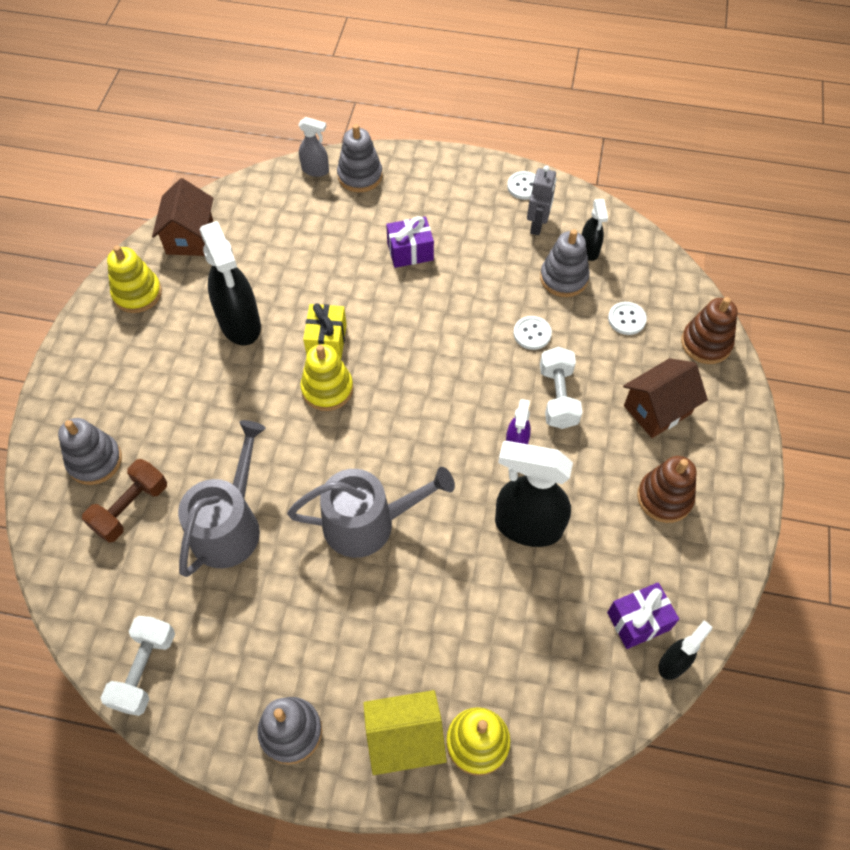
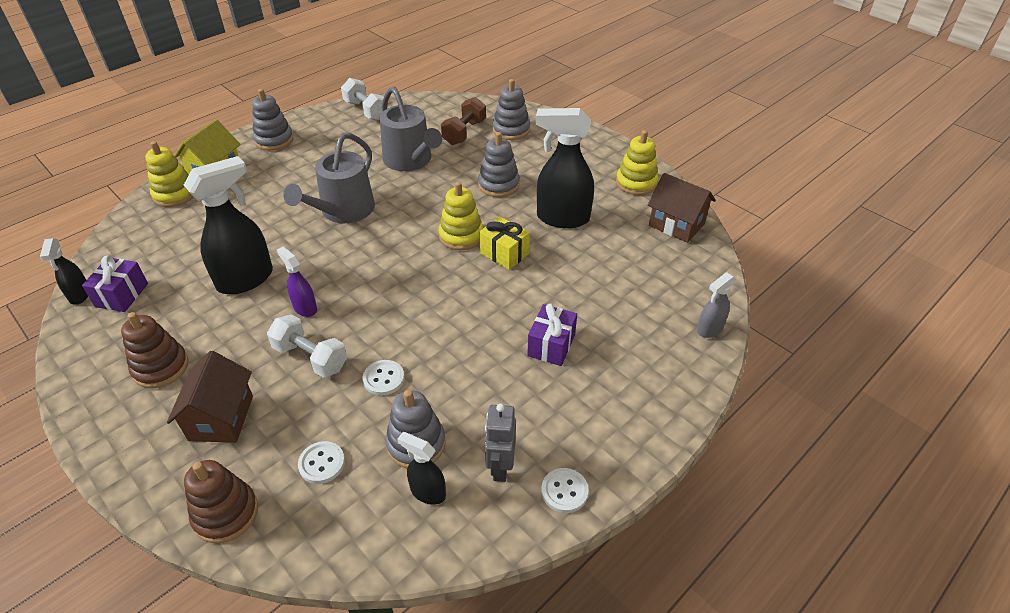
camera: 125 degrees right, 15 degrees down
brown dumbbell [82,459,167,543] -> brown dumbbell turned 45 degrees clockwise [441,97,486,145]
grey stacking toy [337,124,383,192] -> grey stacking toy moved to [478,132,520,197]
grey robot [527,165,556,235] -> grey robot turned 45 degrees clockwise [485,404,516,482]

